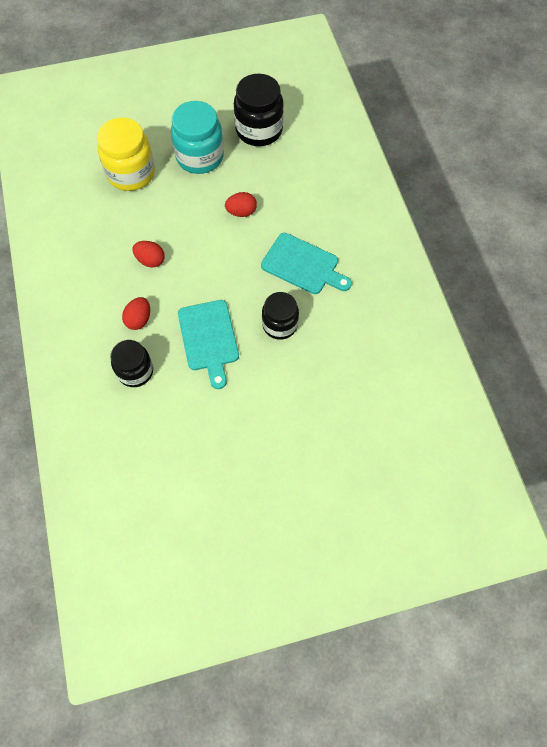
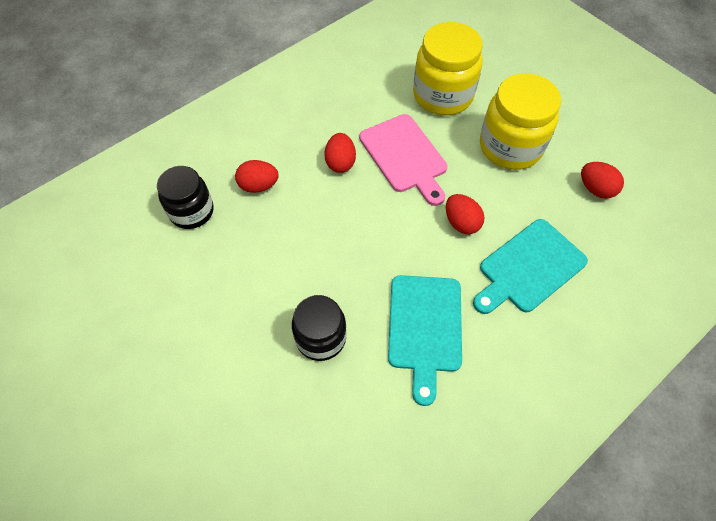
camera: 65 degrees right, 5 degrees down
turquoise jar [171,101,224,174] -> yellow jar [480,73,561,170]
turquoise cutting board [178,300,239,389] -> turquoise cutting board moved to [473,219,588,314]
black jar [234,74,284,146] -> red egg [581,162,624,199]
none -> pink cutting board [359,114,447,206]

